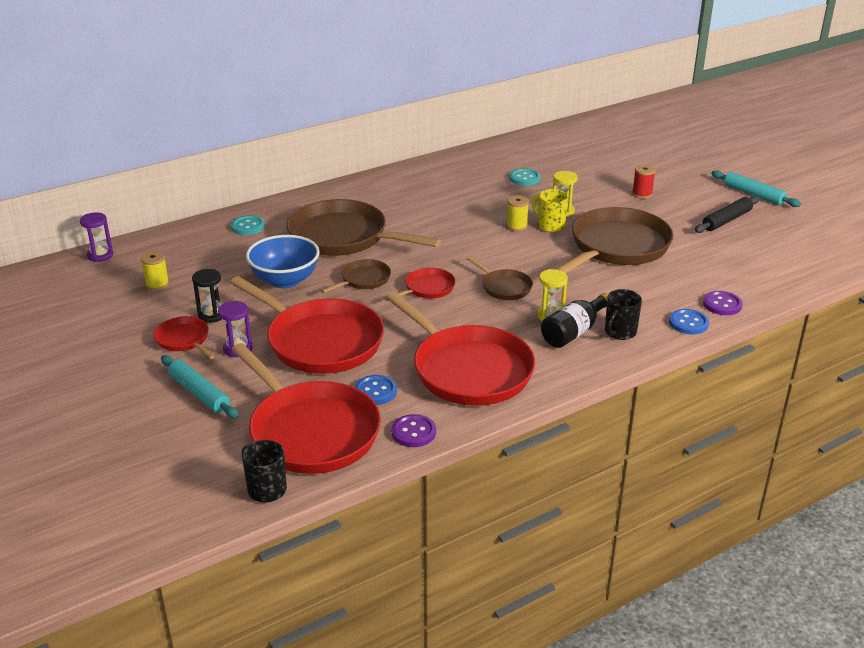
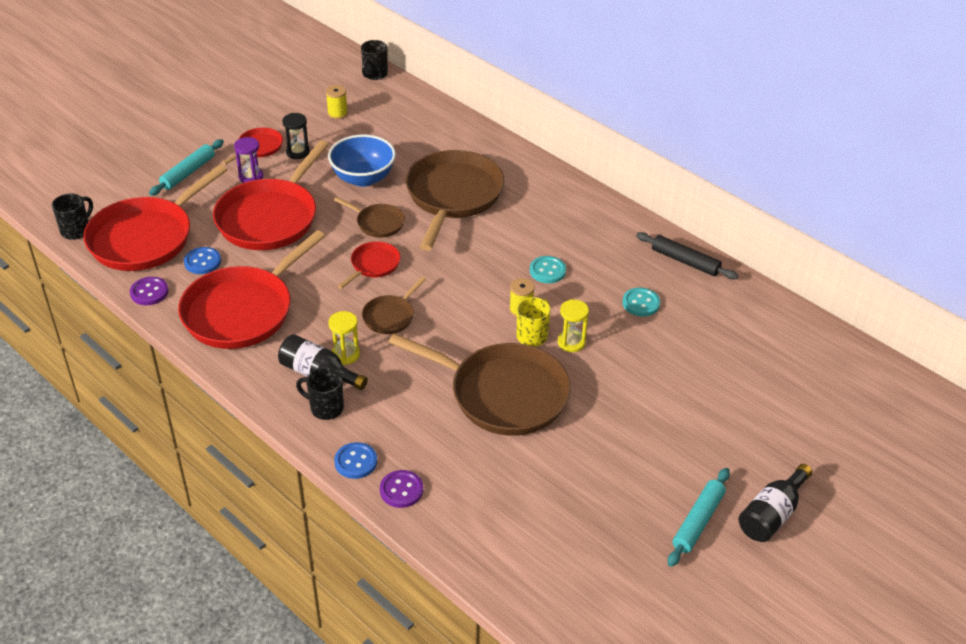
camera: 75 degrees right, 10 degrees up
purple hourglass [80,212,113,262] -> black mug [361,40,388,80]
turquoise button [231,215,265,235] -> turquoise button moved to [530,256,566,283]
red pan [384,268,456,301] -> red pan turned 90 degrees counterclockwise [338,241,401,289]
red spool [632,165,656,199] -> none
black rolling pin [695,196,760,233] -> black rolling pin moved to [636,232,738,280]
none -> black bottle [739,464,812,542]

